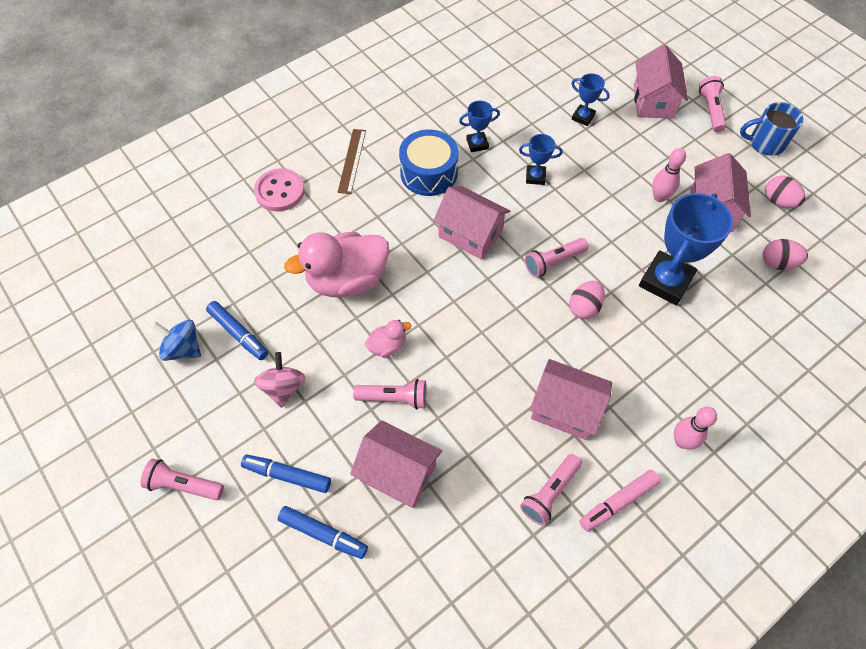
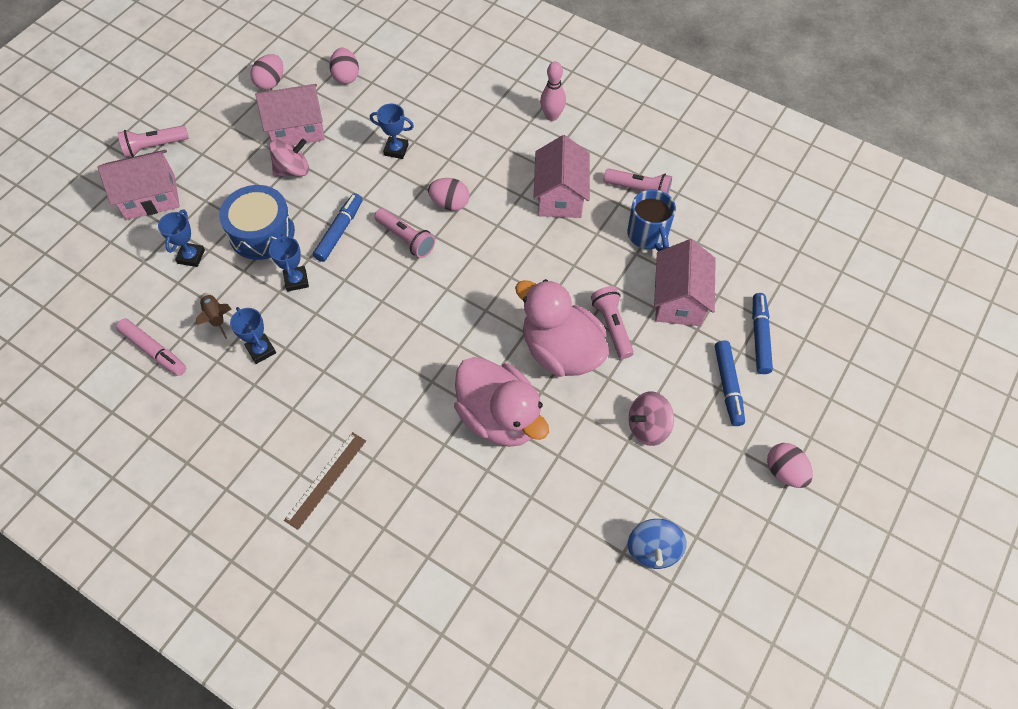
camera: 110 degrees left, 0 degrees up
pink flashlight [140,459,224,500] -> pink egg [767,443,813,488]
blue marker [206,301,268,360] -> blue marker moved to [313,193,362,262]
pink button [254,168,305,212] -> none
brown ruler [338,129,366,194] -> brown ruler turned 45 degrees counterclockwise [284,432,366,530]
pink duck [365,320,411,358] -> pink duck [515,279,609,377], size x2.17
blue drum [399,129,459,196] -> blue drum moved to [219,185,295,260]
pink house [433,186,510,260] -> none
pink marker [579,470,661,532] -> pink marker moved to [116,319,186,376]
blue trophy [639,193,733,305] -> blue trophy [370,104,414,159], size x0.50
pink bowling pin [652,148,686,202] -> pink spinning top [269,139,309,177]
blue mug [740,102,803,156] -> blue mug moved to [627,189,676,251]
none -> brown rocket [196,293,232,339]

